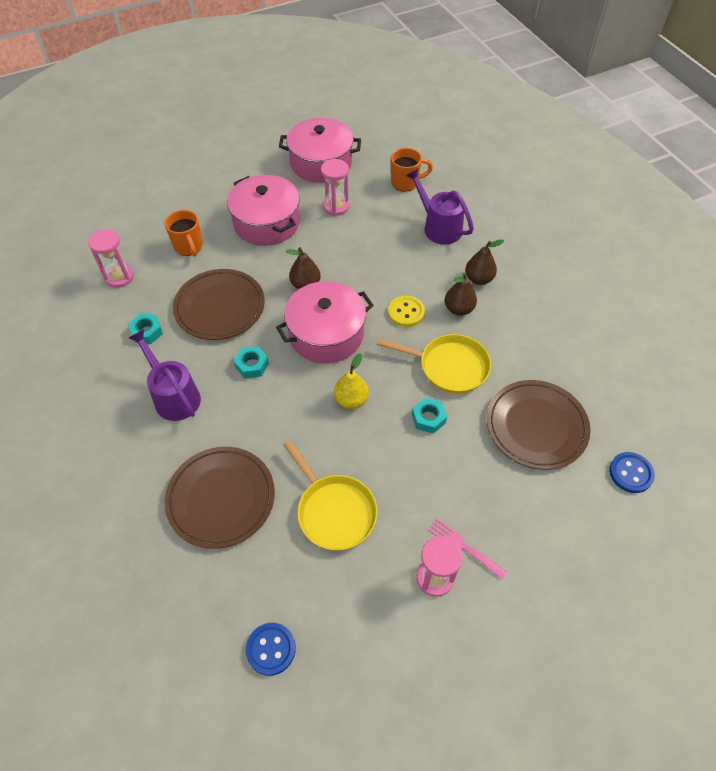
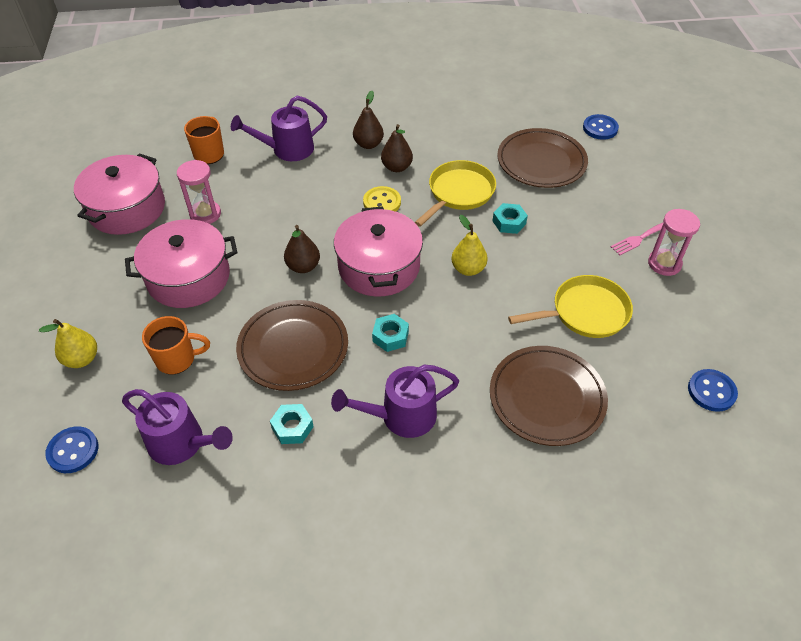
camera: 70 degrees left, 5 degrees down
pink hourglass [88,229,134,288] -> purple watering can [122,389,233,465]
none -> yellow pear [39,319,97,368]
none -> blue button [45,426,98,473]

